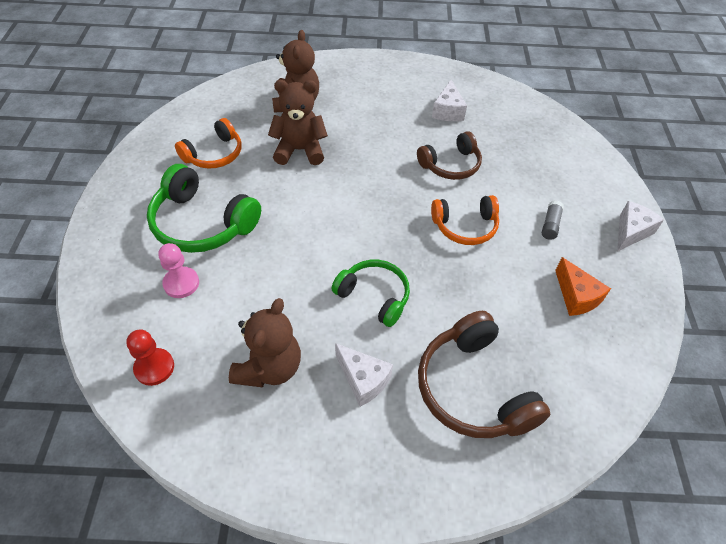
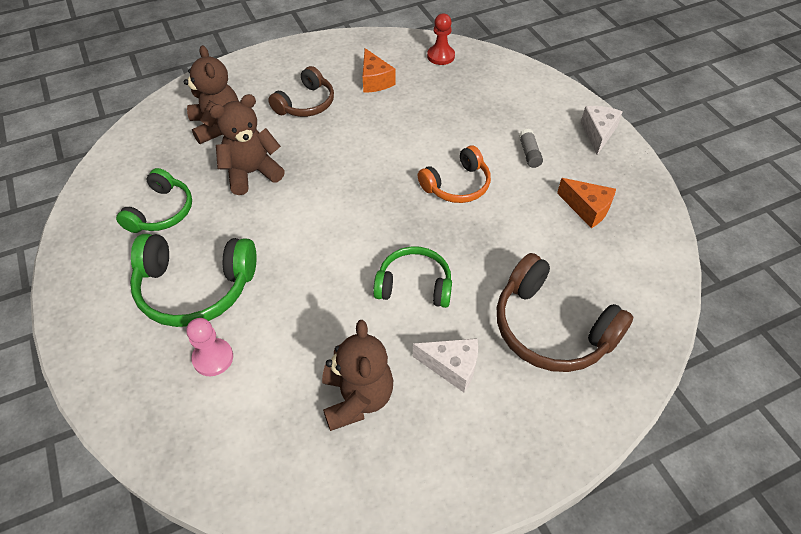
camera: 25 degrees left, 0 degrees up
red pawn [126,329,174,386] -> red pawn moved to [427,14,455,65]
orange headphones [175,118,241,169] -> green headphones [116,168,192,233]
brown headphones [417,131,482,180] -> brown headphones moved to [268,66,334,117]
white cheese [432,80,467,121] -> orange cheese [363,48,396,93]

